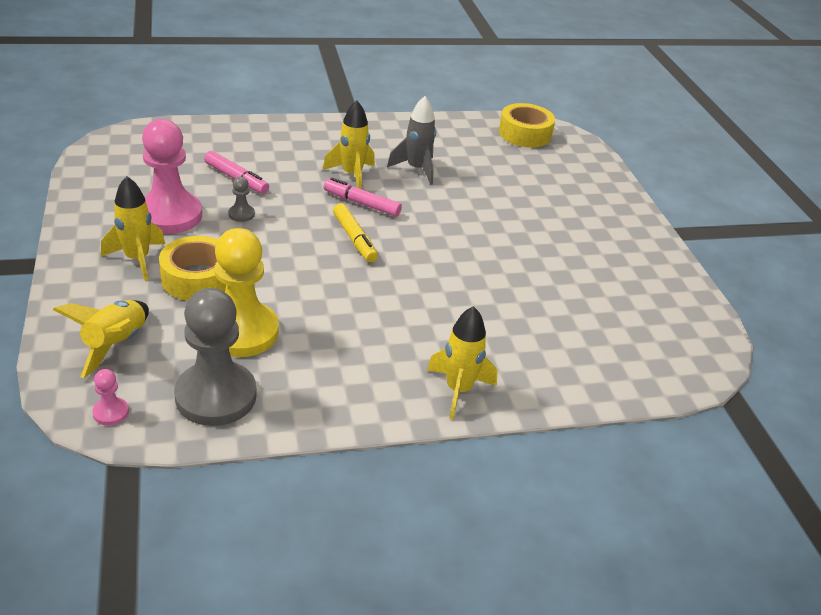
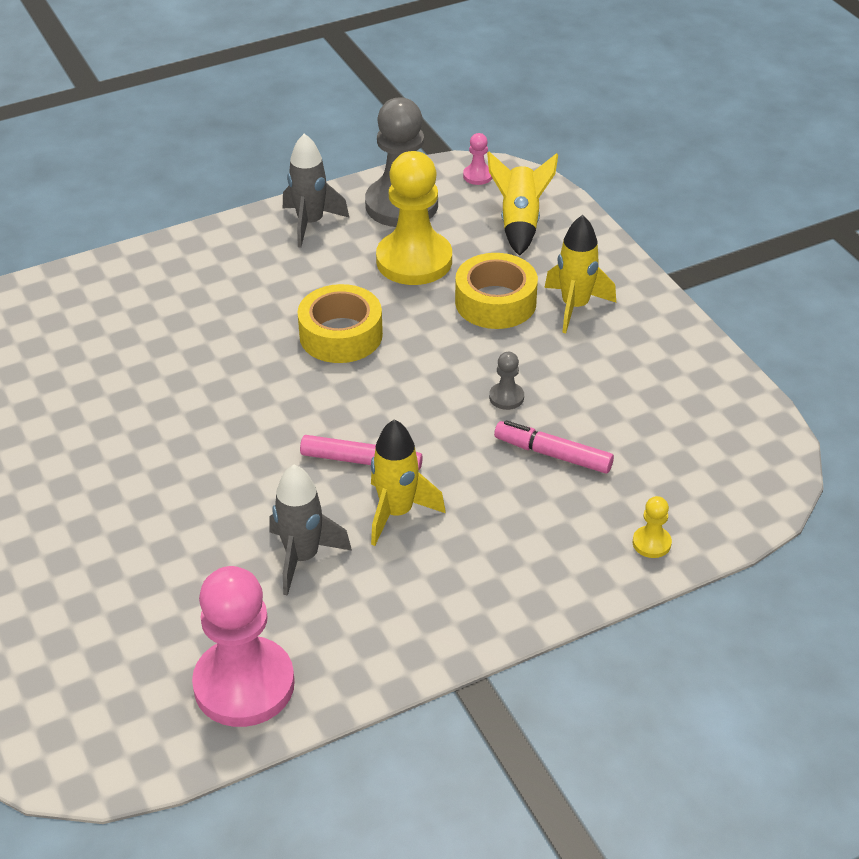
camera: 170 degrees right, 5 degrees up
pink pawn [142,119,202,234] -> pink pawn moved to [192,566,295,727]
yellow marker [333,203,378,262] -> none
yellow rocket [427,306,498,420] -> none
yellow tape [499,103,555,148] -> yellow tape moved to [298,284,383,363]
none -> grey rocket [283,134,349,248]
none -> yellow pawn [633,496,672,558]

